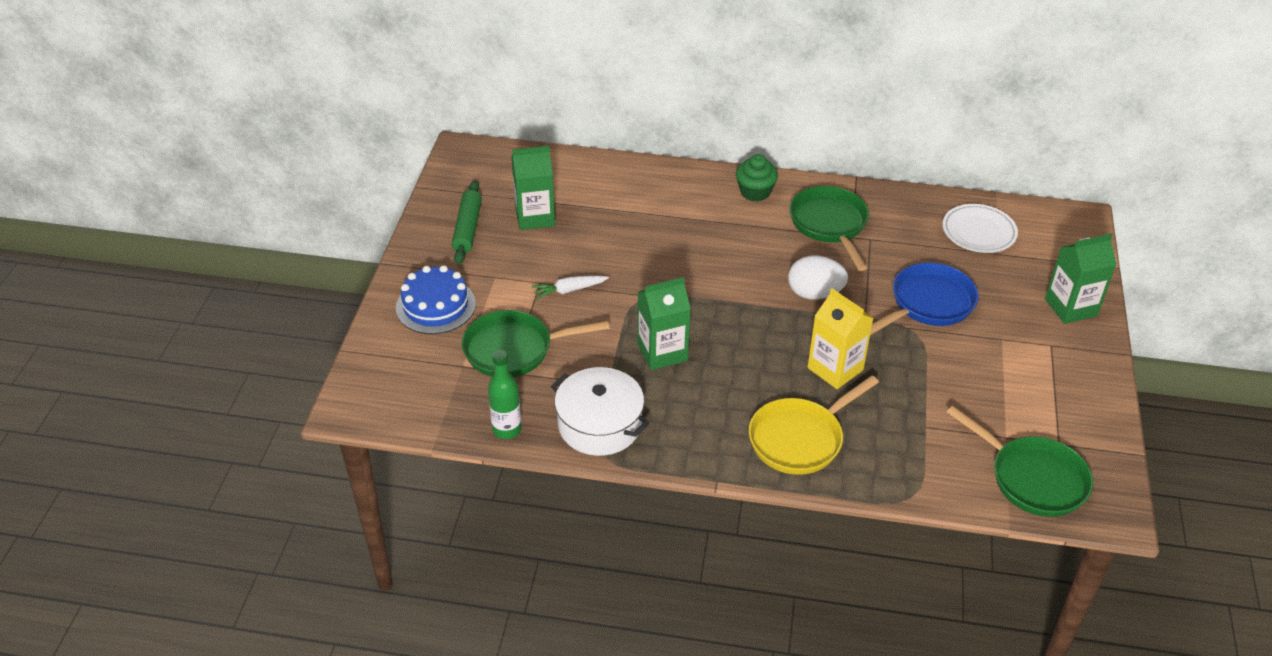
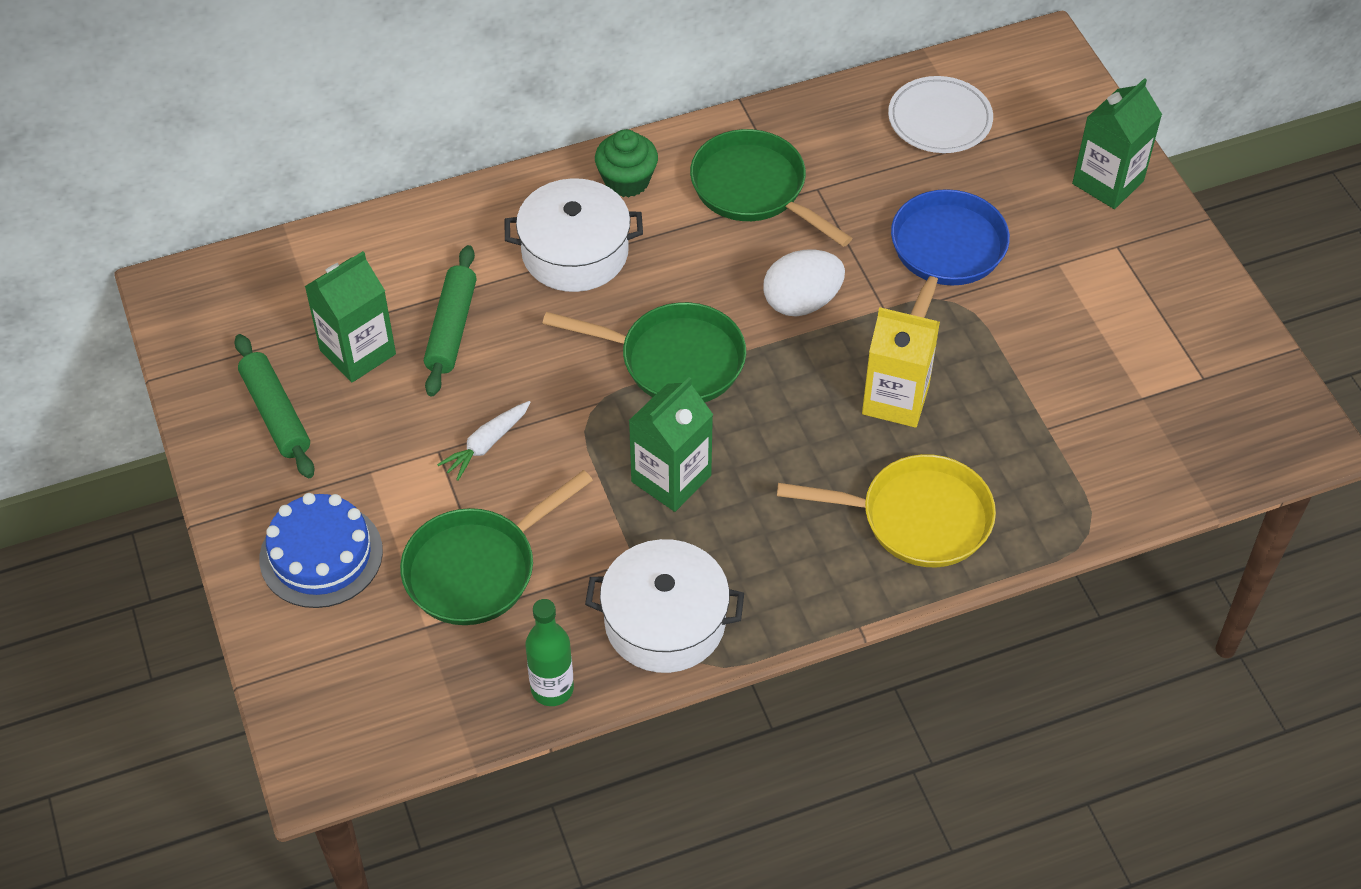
camera: 30 degrees left, 10 degrees up
yellow pan [749,375,879,475] -> yellow pan turned 105 degrees counterclockwise [777,454,996,567]
green pan [946,406,1093,517] -> green pan moved to [542,302,746,402]
none -> green rolling pin [424,245,477,396]
none -> white pot [504,178,643,292]

